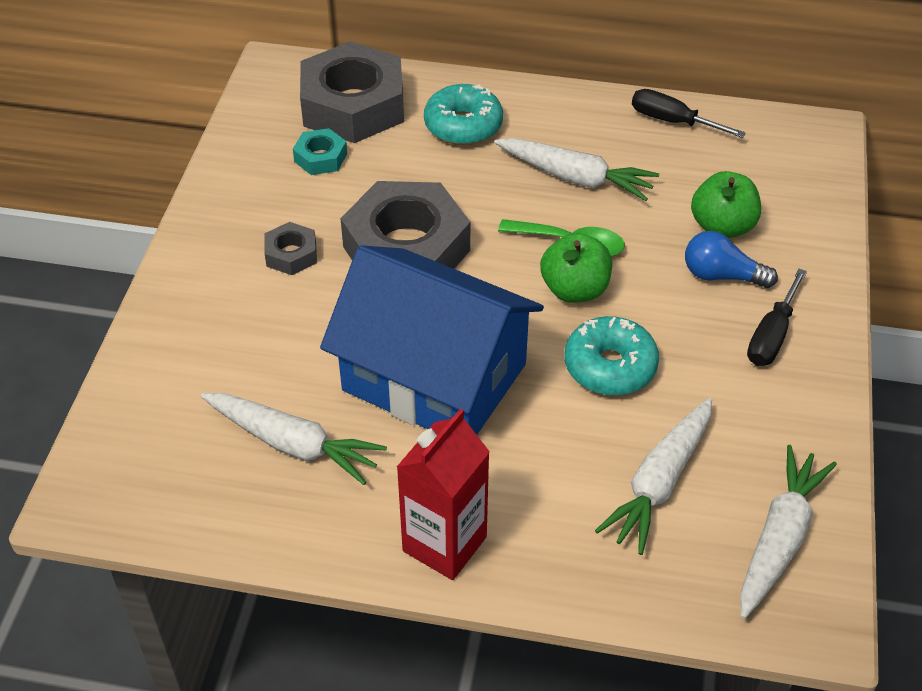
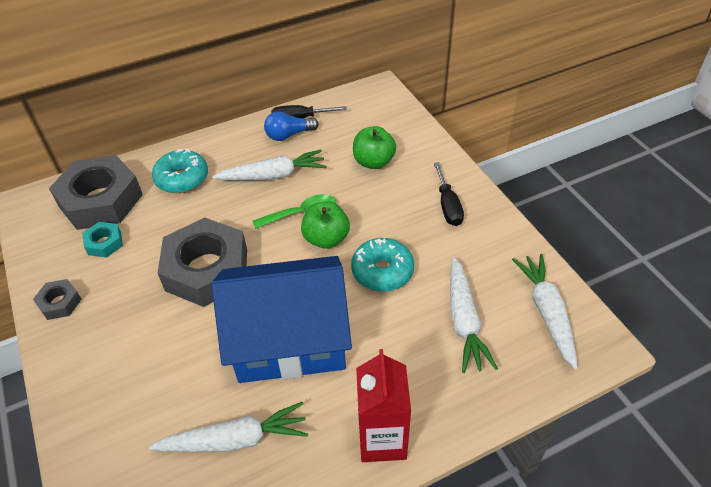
camera: 35 degrees left, 0 degrees up
grey nut [265,222,317,275] -> grey nut moved to [33,279,81,320]
blue light bulb [685,231,778,288] -> blue light bulb moved to [264,111,319,141]

